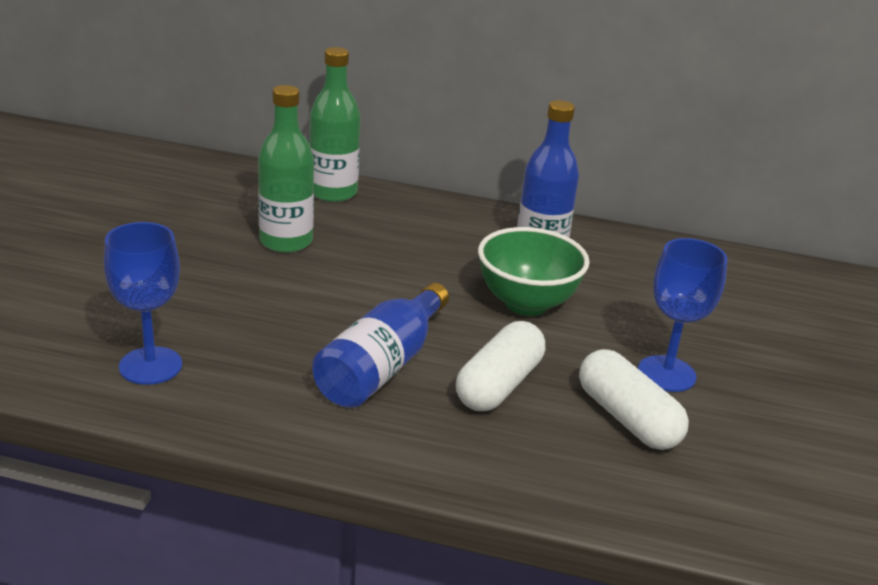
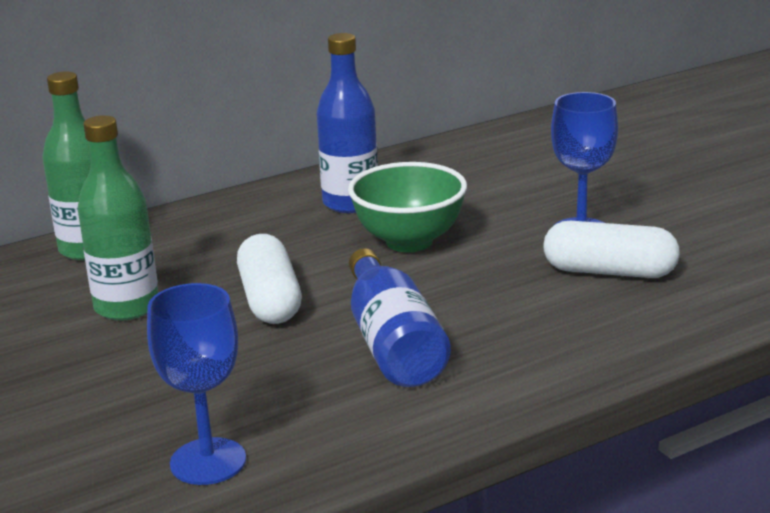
camera: 40 degrees left, 5 degrees down
white capsule [456,321,545,411] -> white capsule moved to [237,234,301,324]

